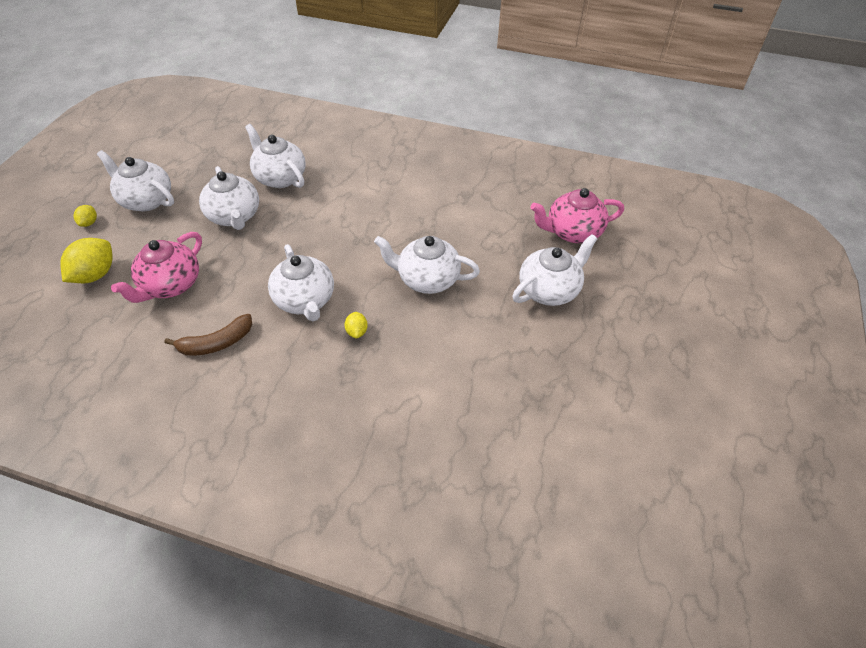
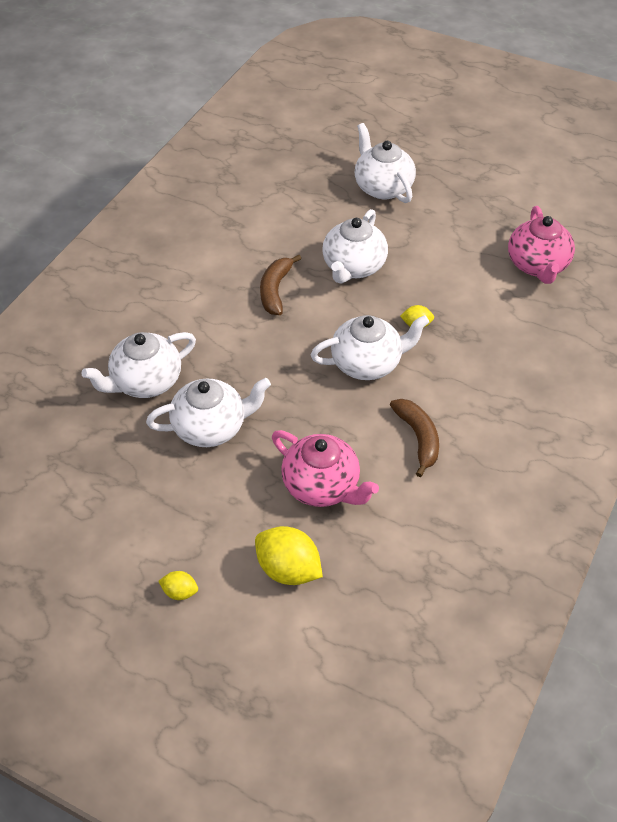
camera: 80 degrees left, 0 degrees up
white teapot [97,150,174,211] -> none
pink teapot [530,188,624,243] -> pink teapot moved to [508,206,575,284]
none -> brown banana [260,255,301,315]

